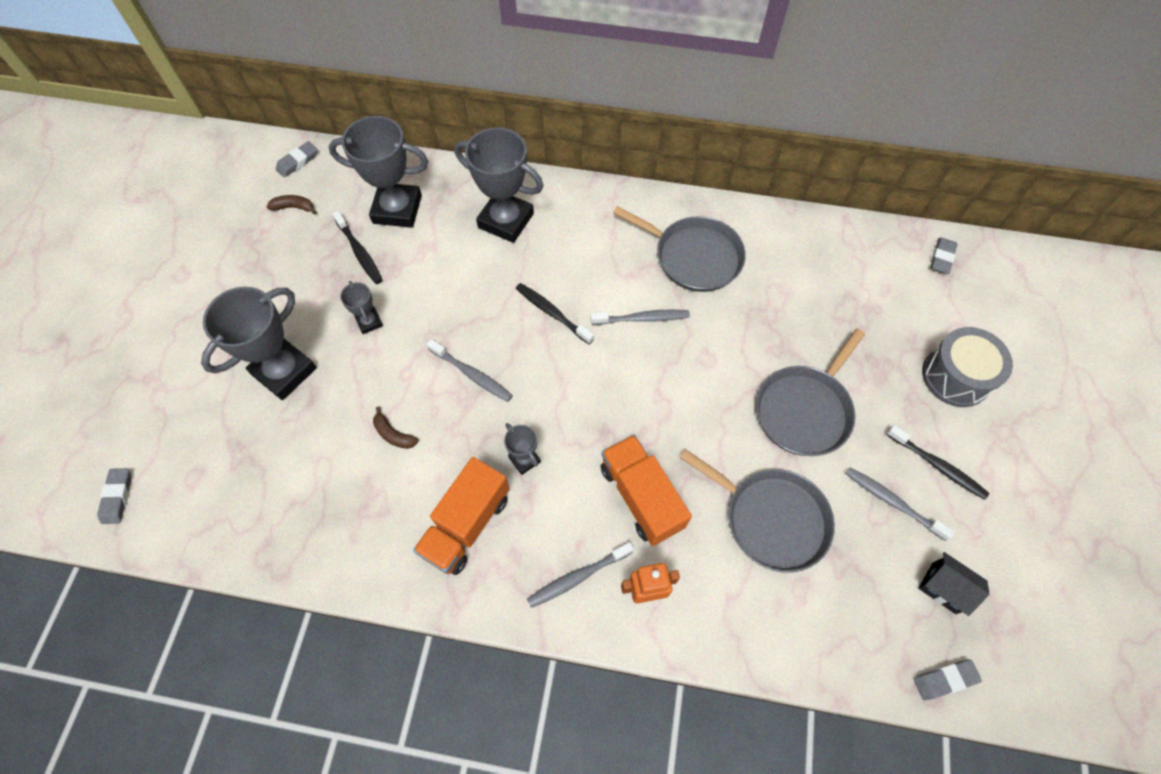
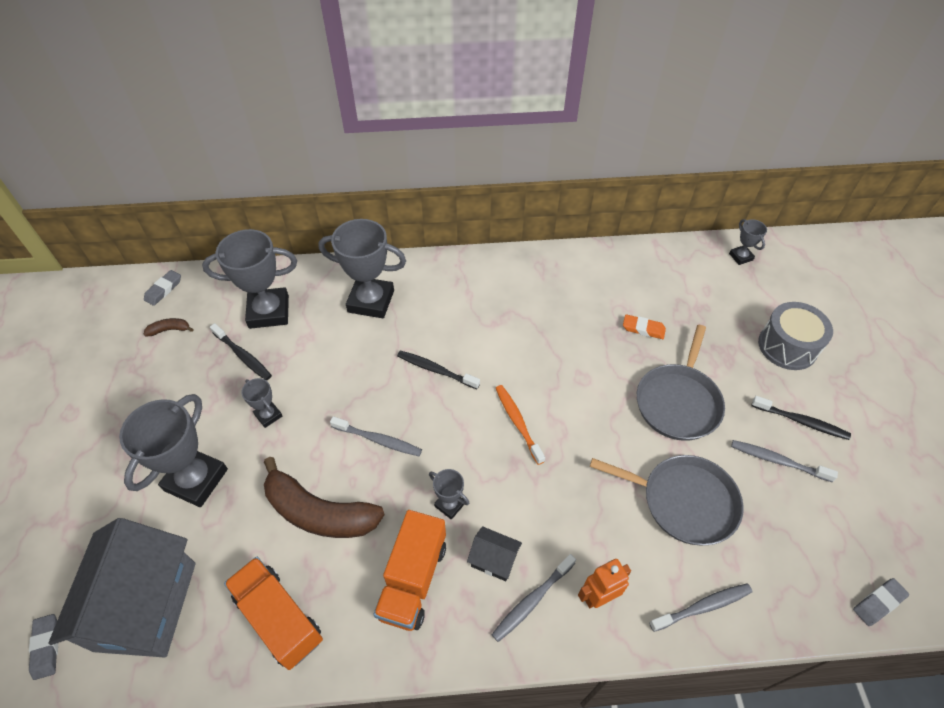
camera: 15 degrees left, 10 degrees down
brown banana [373,407,418,449] -> brown banana [264,457,385,538], size x2.43
grey toothbrush [590,310,690,325] -> grey toothbrush moved to [649,583,752,632]
orange truck [600,435,692,546] -> orange truck moved to [224,557,323,670]
grey pan [613,206,746,292] -> none
black house [918,552,989,616] -> black house moved to [467,526,522,581]
grey eraser [930,238,957,274] -> grey trophy [729,219,767,265]
none -> grey house [48,518,196,658]
none -> orange toothbrush [496,385,545,465]
none -> orange eraser [623,314,666,339]

